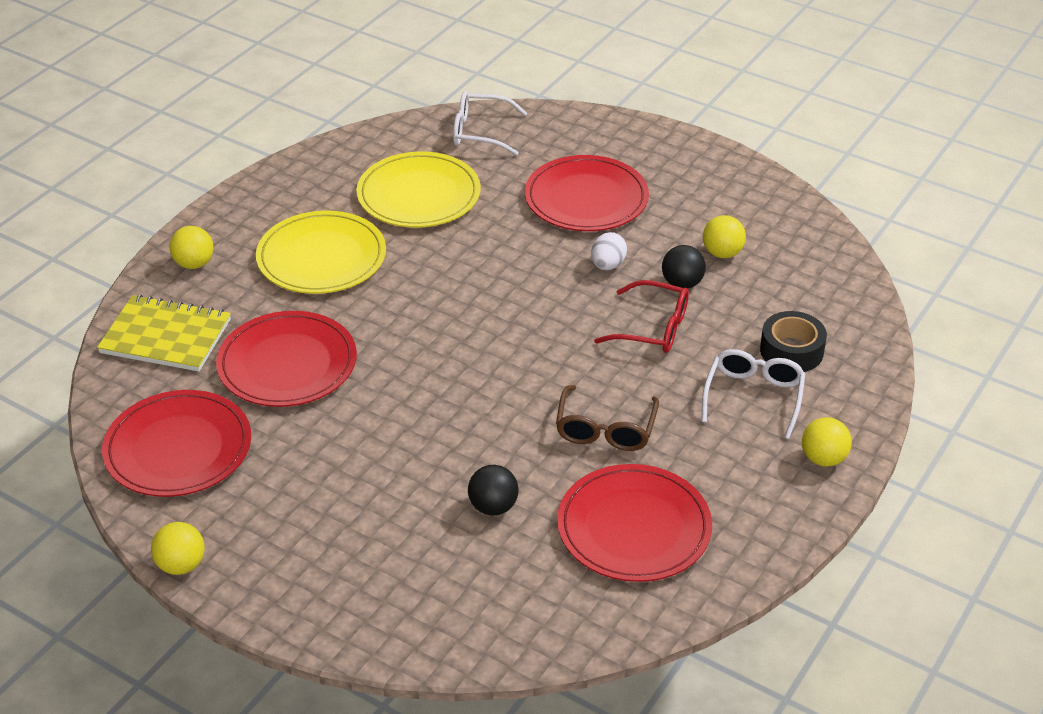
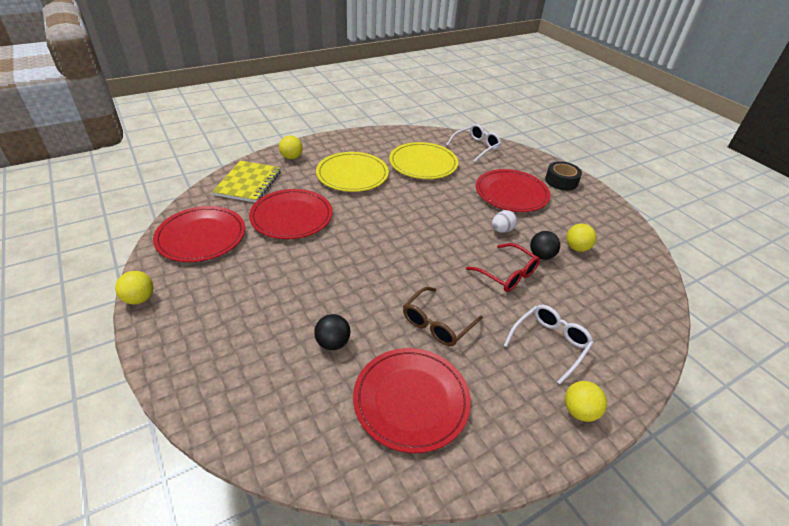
camera: 25 degrees right, 0 degrees up
yellow notebook [97,295,231,372] -> yellow notebook turned 60 degrees clockwise [212,161,281,202]
white glasses [453,91,527,156] -> white glasses turned 105 degrees clockwise [446,124,501,162]
black tape [760,311,827,372] -> black tape moved to [545,161,582,191]

